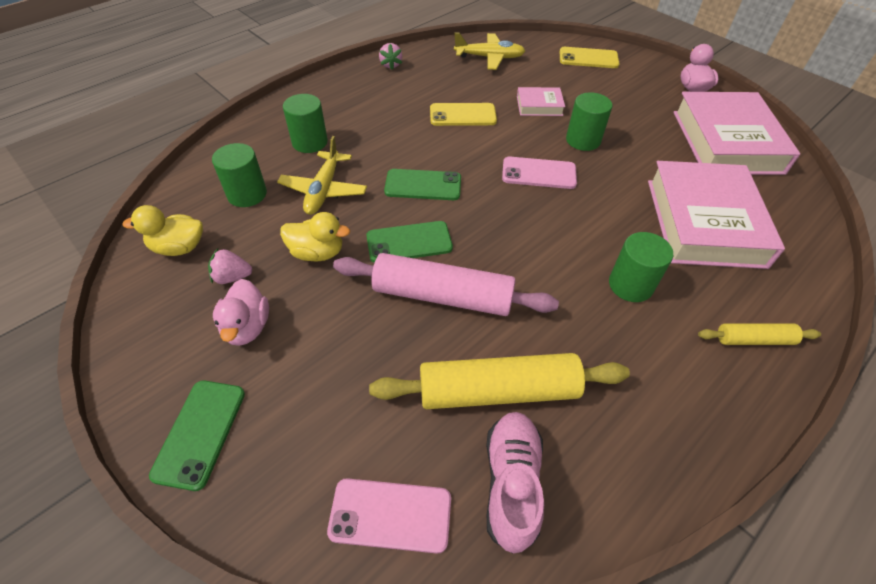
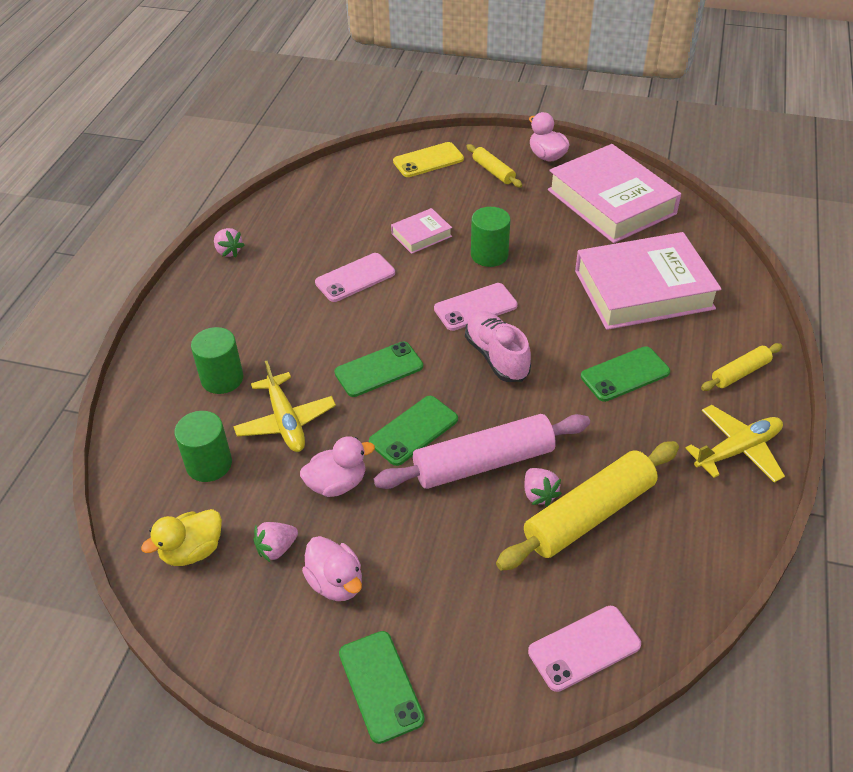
camera: 30 degrees left, 5 degrees down
yellow duck [280,212,350,261] -> pink duck [300,436,375,497]
yellow phone [430,103,497,126] -> pink phone [315,253,395,302]
yellow plane [454,32,525,70] -> yellow plane moved to [685,405,785,483]
pink shoe [486,412,544,554] -> pink shoe moved to [465,311,531,382]
green cylinder [609,232,673,302] -> green phone [581,346,670,402]
pink book [648,161,785,269] -> pink book turned 75 degrees counterclockwise [575,232,721,330]
none -> yellow rolling pin [467,144,522,188]
none -> pink strawberry [524,468,562,507]

